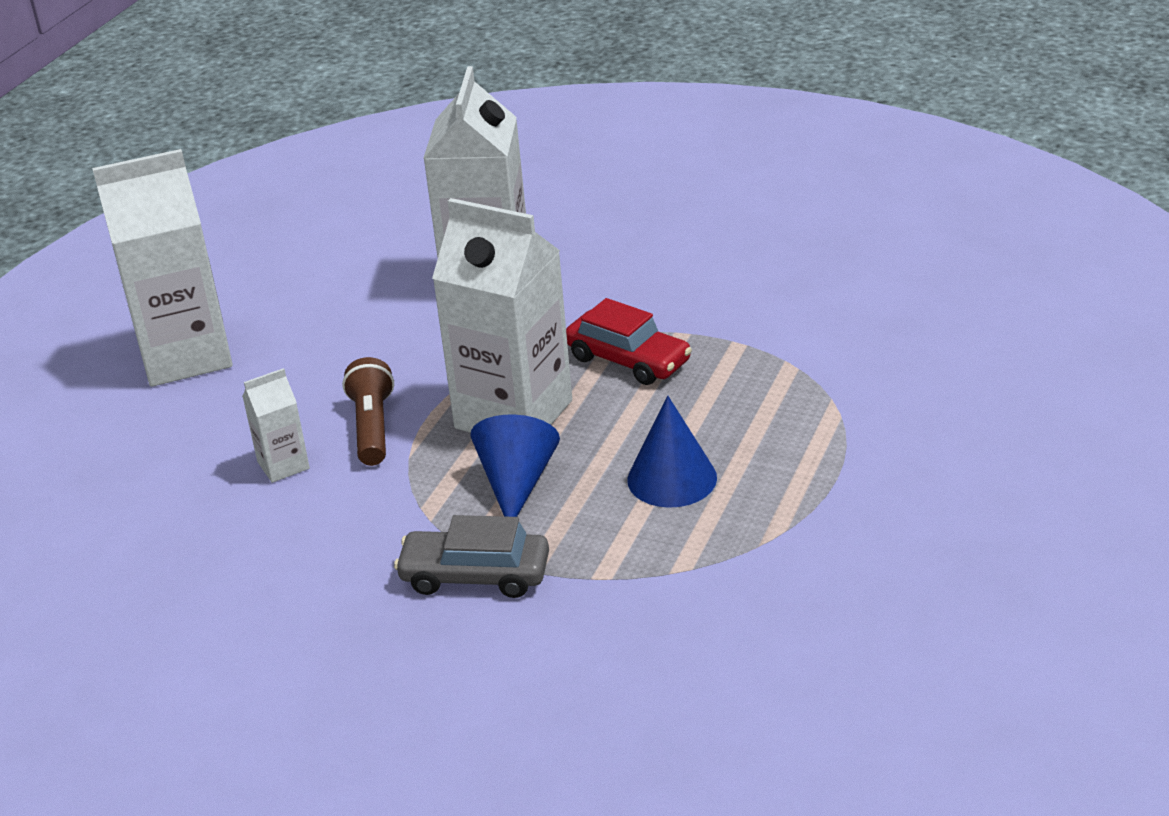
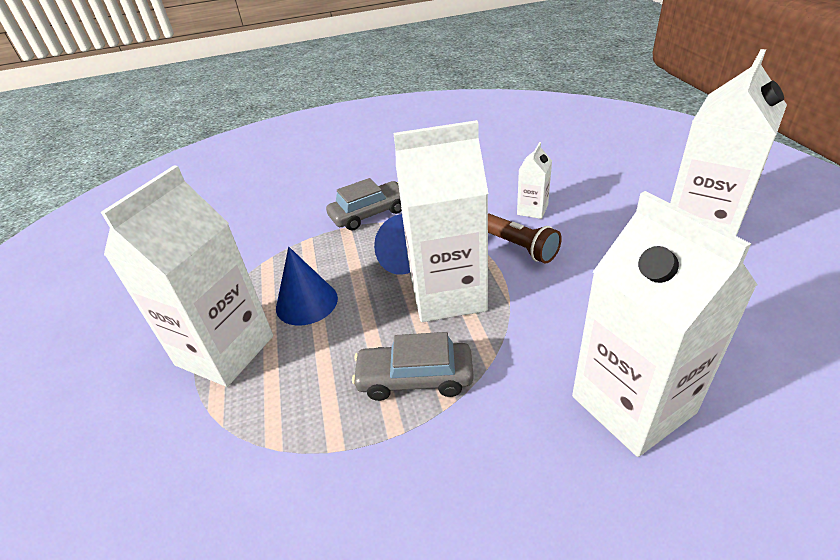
camera: 145 degrees right, 5 degrees up
red car [566,298,692,385] -> grey car [352,332,474,401]
none -> white carton [101,165,273,387]

